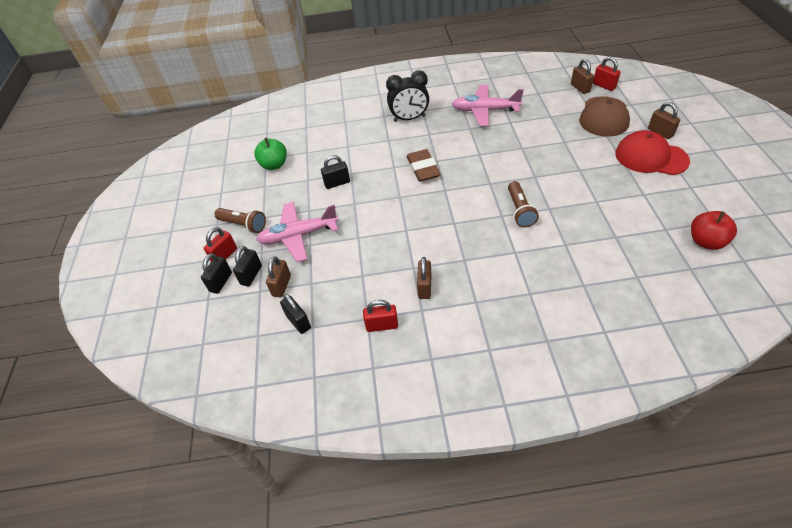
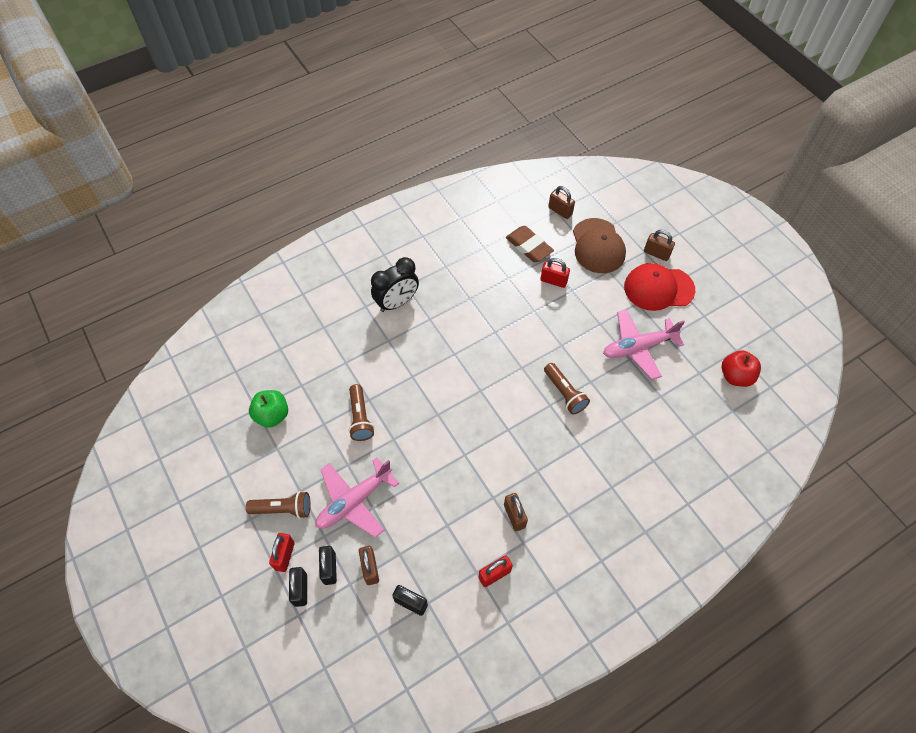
camera: 30 degrees left, 10 degrees up
black padlock [321,155,350,189] -> brown flashlight [349,384,374,441]
brown eraser [406,149,441,182] -> brown eraser moved to [506,226,554,262]
pink plane [452,85,524,126] -> pink plane moved to [603,309,685,380]
red padlock [593,57,621,91] -> red padlock moved to [540,258,570,288]

